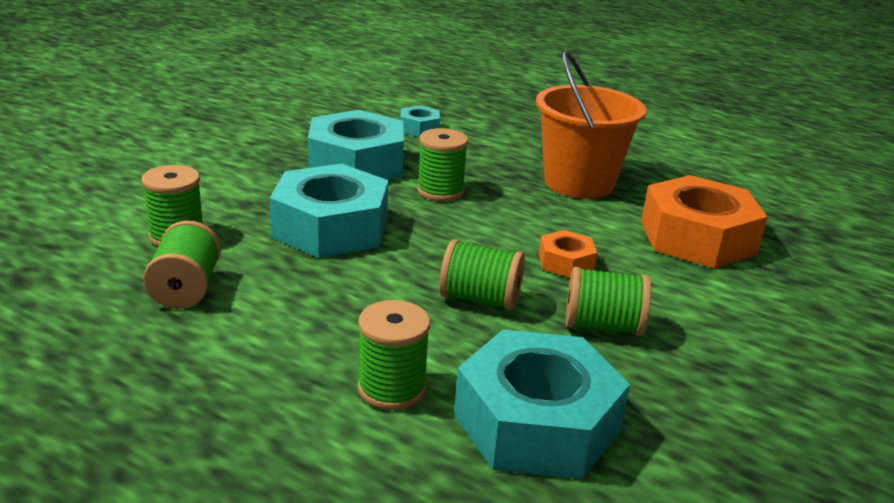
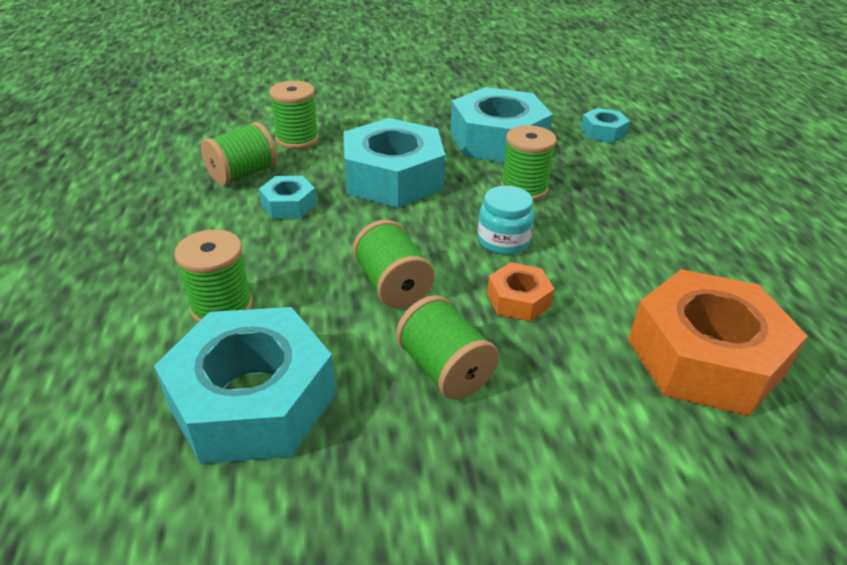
camera: 50 degrees right, 10 degrees up
orange bucket [536,50,646,199] -> none
none -> turquoise nut [259,176,316,219]
none -> turquoise jar [478,186,534,255]

